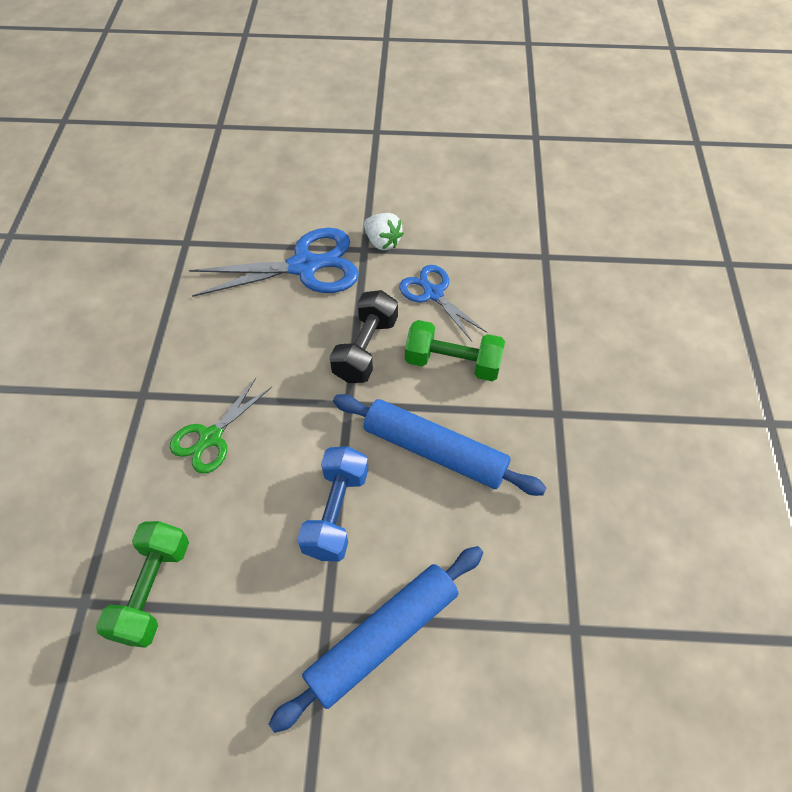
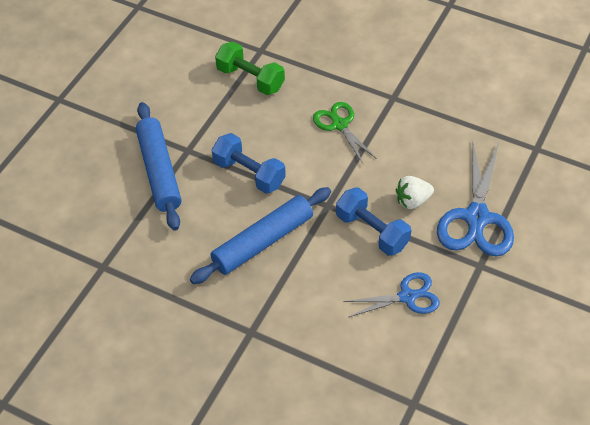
camera: 115 degrees right, 5 degrees down
black dumbbell [330,290,398,383] -> blue dumbbell [336,187,411,256]
white strawberry [364,213,404,250] -> white strawberry moved to [396,176,434,209]
green dumbbell [405,320,505,381] -> none

